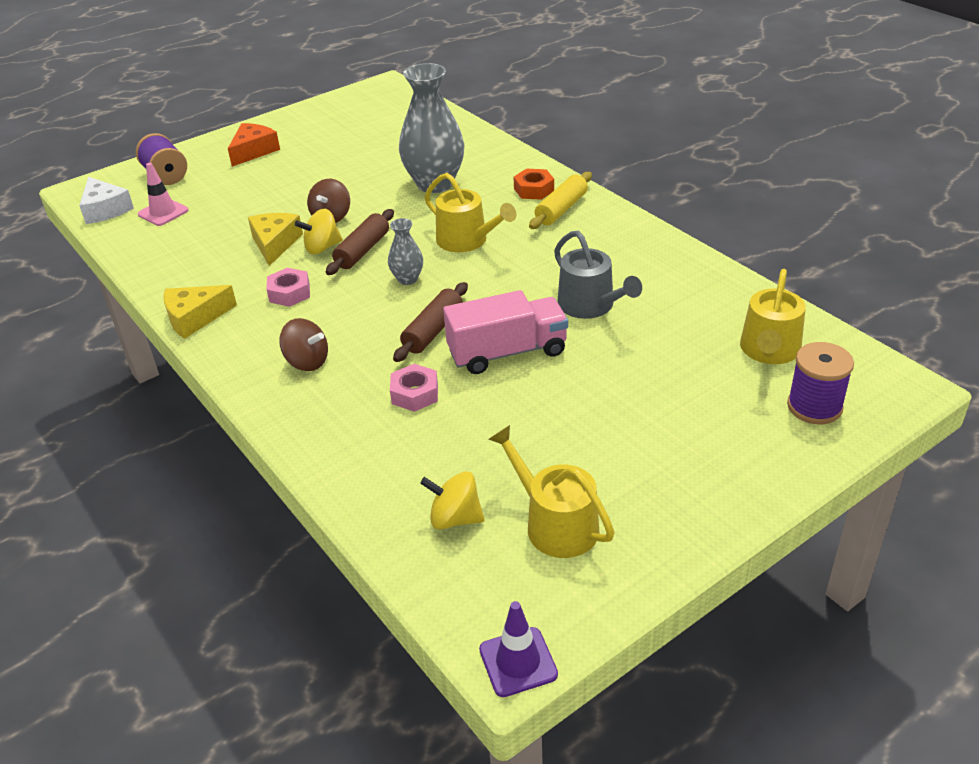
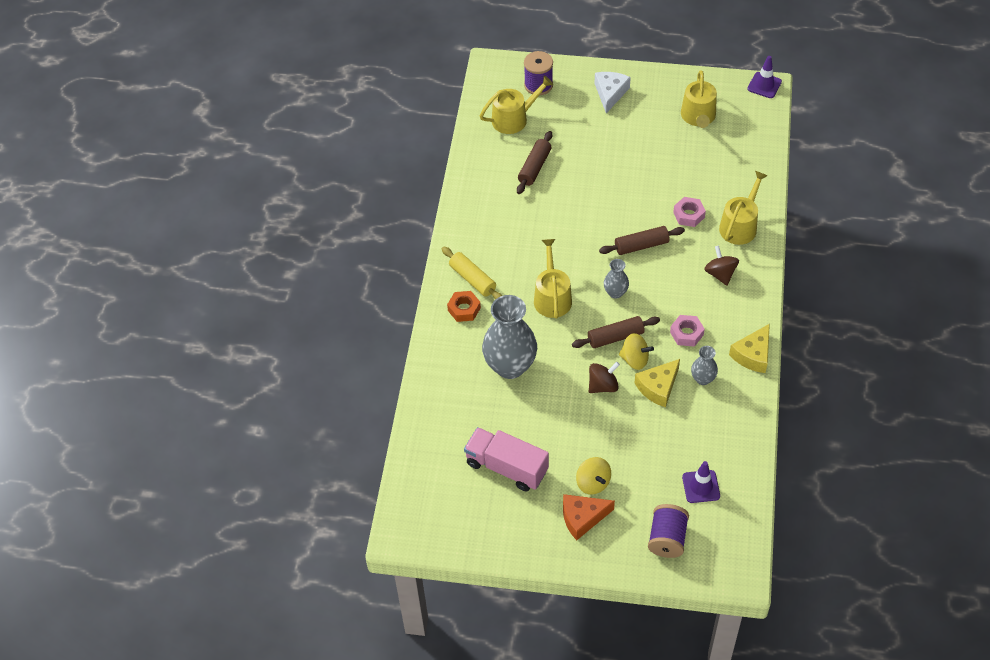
camera: 135 degrees left, 15 degrees up
white cheese [79,177,134,224] -> white cheese moved to [594,72,631,113]
pink traffic cone [138,163,189,226] -> purple traffic cone [682,461,720,503]
yellow cheese [163,285,237,339] -> yellow cheese turned 105 degrees clockwise [729,324,770,373]
yellow spinning top [420,471,484,530] -> yellow spinning top moved to [576,457,611,495]
pink truck [443,290,568,374] -> pink truck moved to [464,427,549,492]
yellow rolling pin [529,172,592,229] -> yellow rolling pin turned 60 degrees clockwise [442,247,502,300]
grey watering can [554,231,642,319] -> none
none -> brown rolling pin [517,131,552,194]
none -> grey vase [691,346,718,385]
none -> yellow watering can [719,171,768,245]

